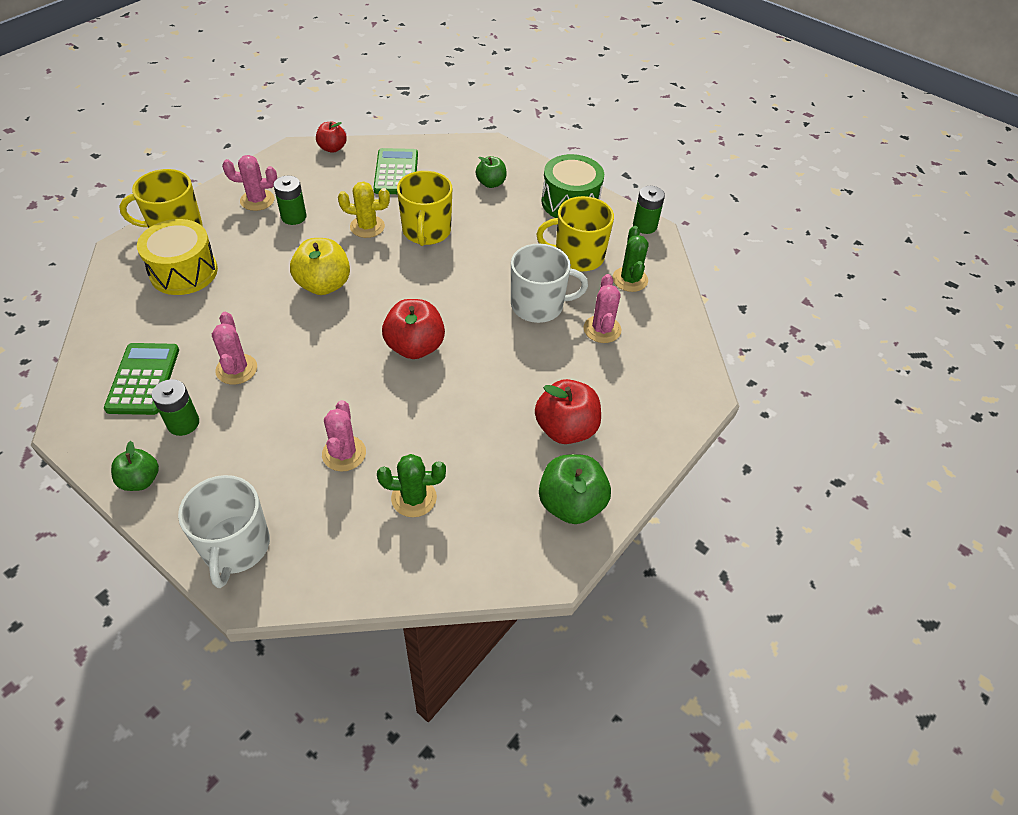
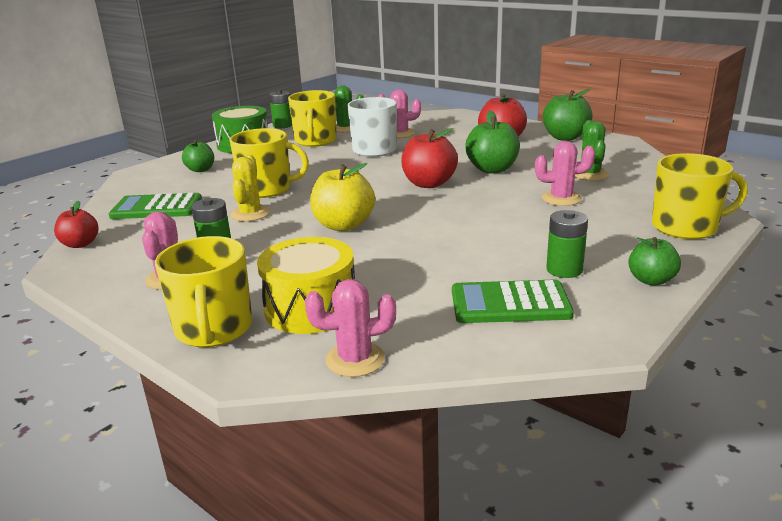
camera: 85 degrees left, 25 degrees down
white mug [178,475,270,588] -> yellow mug [652,153,748,239]
pink cactus [212,312,257,385] -> pink cactus moved to [305,279,396,377]
none -> green apple [465,111,520,173]

